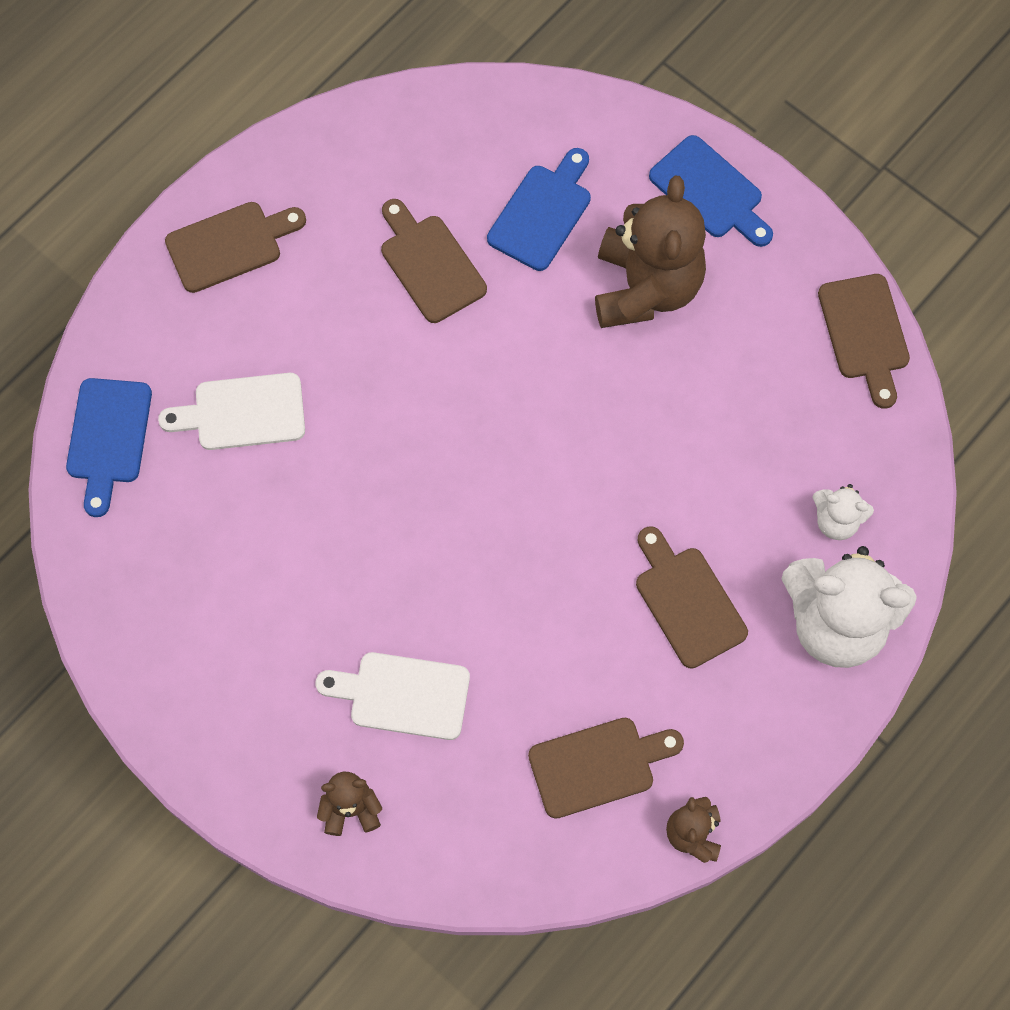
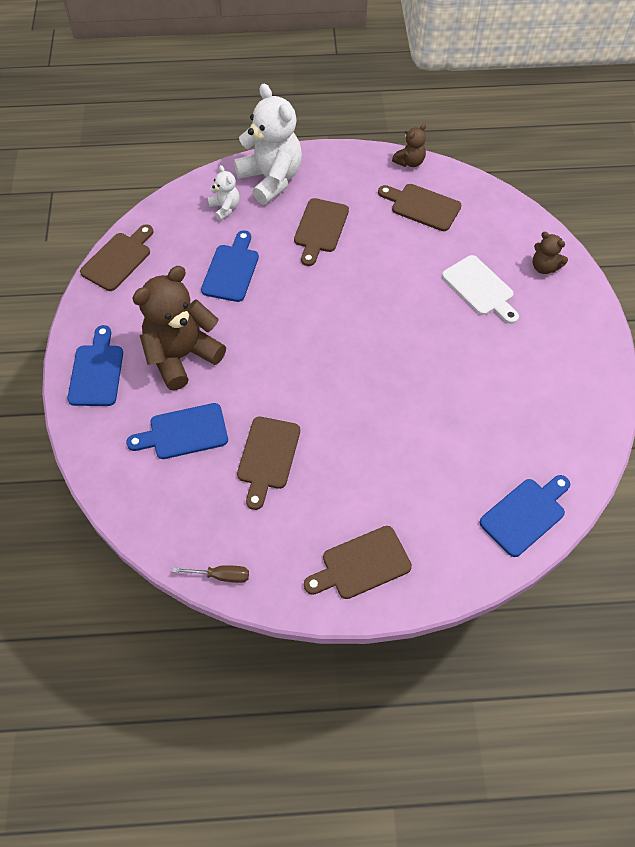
camera: 135 degrees left, 10 degrees down
white cutting board [158,373,305,450] -> none
brown cutting board [165,202,306,293] -> brown cutting board turned 45 degrees counterclockwise [304,526,412,599]
none -> brown screwdriver [172,565,249,583]
none -> blue cutting board [201,230,259,302]

